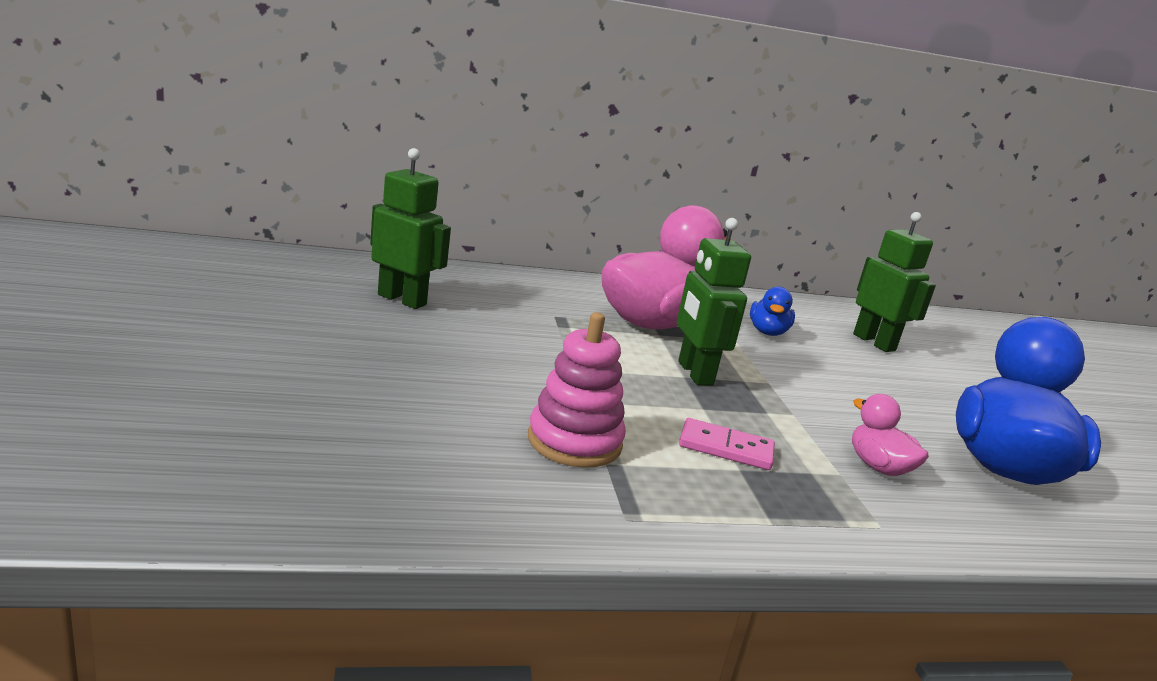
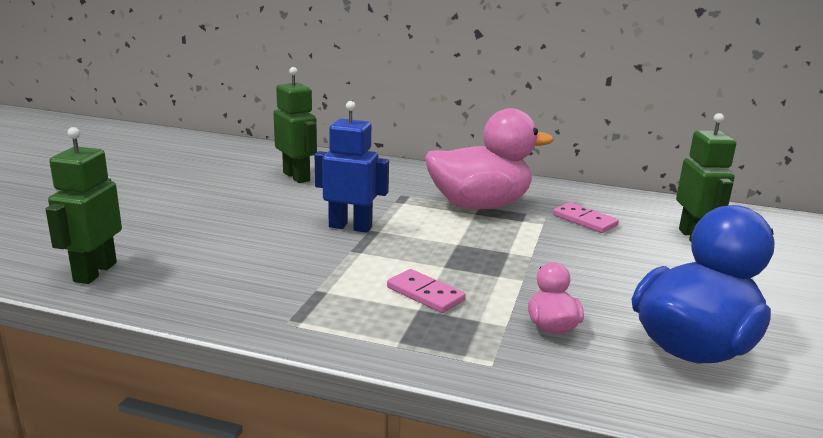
camera: 30 degrees right, 0 degrees up
pink stacking toy [528,312,626,468] -> none
green robot [677,218,751,386] -> green robot moved to [45,127,122,284]
blue duck [750,287,795,336] -> pink domino [553,202,619,233]
none -> blue robot [315,101,389,233]

